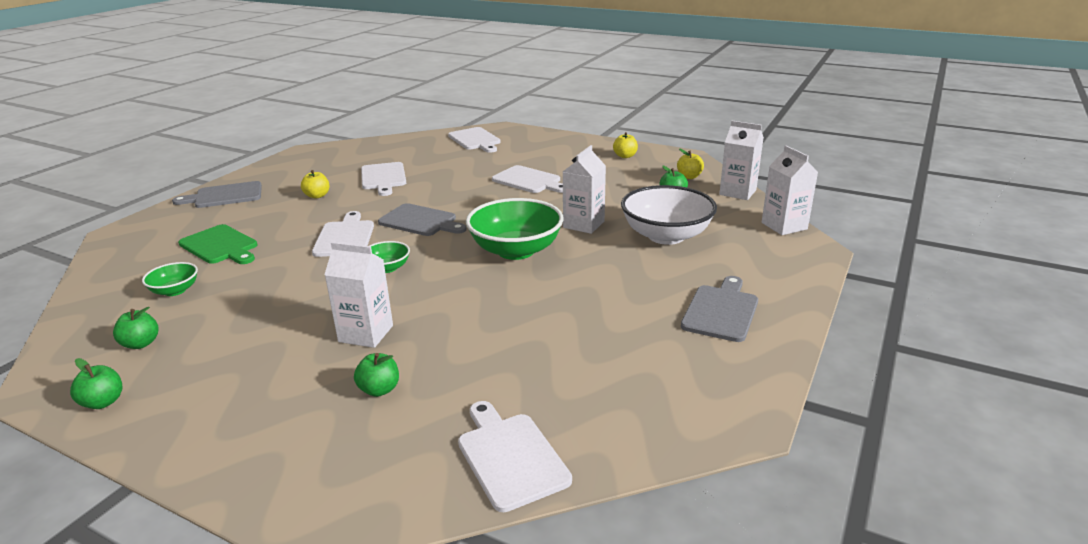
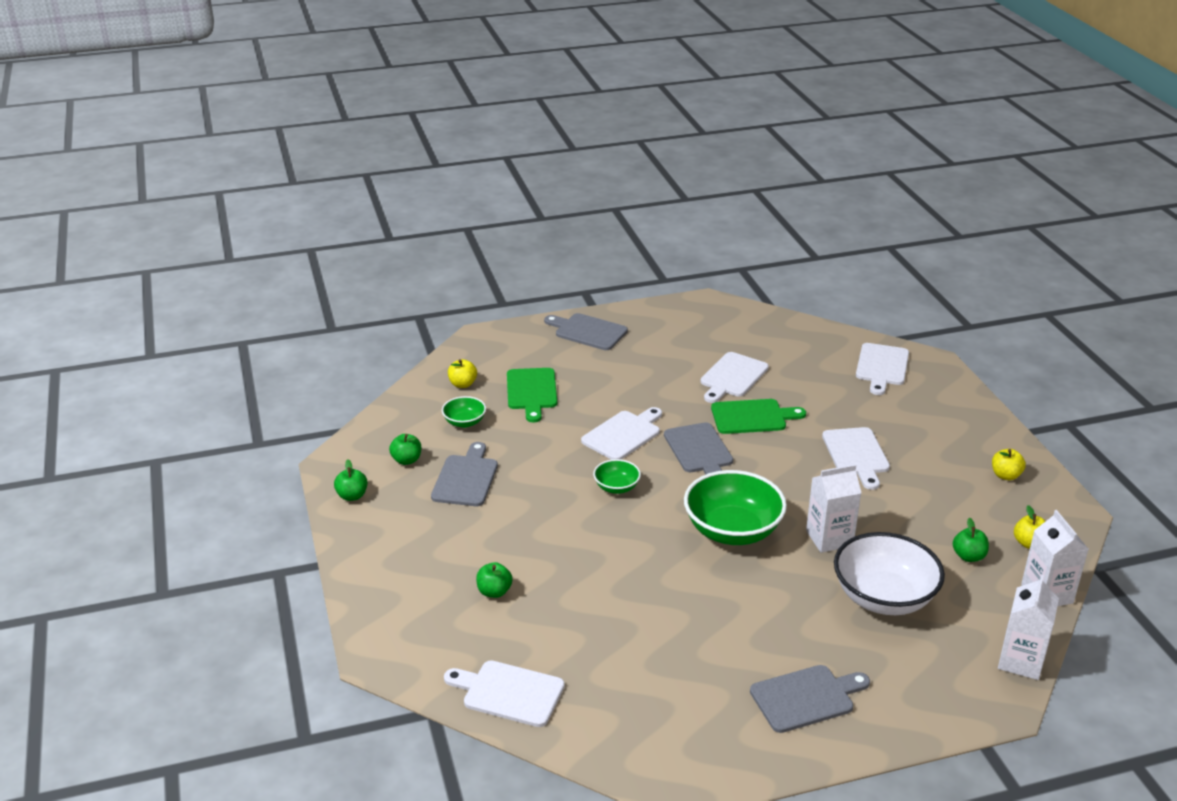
camera: 45 degrees right, 5 degrees up
yellow apple [301,170,329,199] -> yellow apple moved to [448,359,477,388]
white carton [324,242,393,348] -> none
white cutting board [458,401,572,512] -> white cutting board turned 90 degrees counterclockwise [444,660,565,727]
none -> grey cutting board [431,442,498,506]
none -> green cutting board [711,399,806,434]

